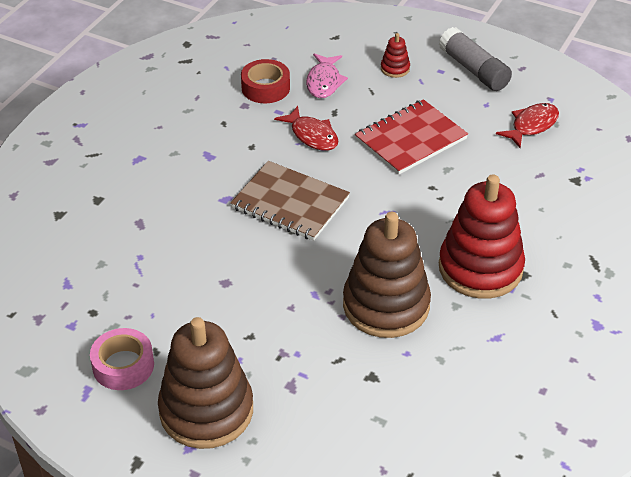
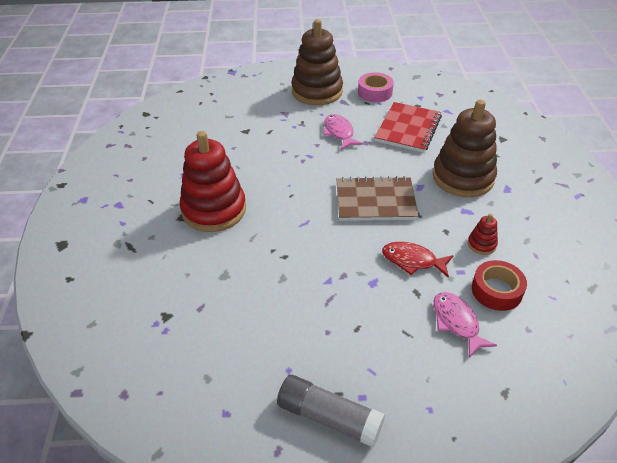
camera: 150 degrees right, 0 degrees up
brown stacking toy [343,212,431,338] -> brown stacking toy moved to [433,100,497,197]
red notebook [355,99,468,175] -> red notebook moved to [374,102,442,153]
red stacking toy [381,33,410,78] -> red stacking toy moved to [468,214,498,255]
red fish [496,103,559,148] -> none
none -> pink fish [323,114,363,150]

